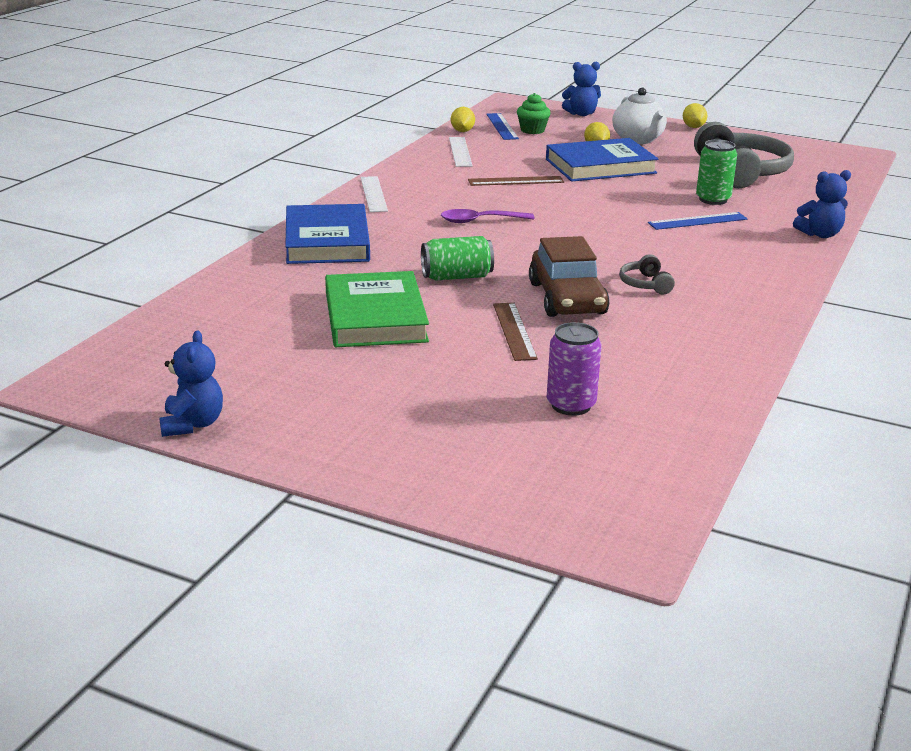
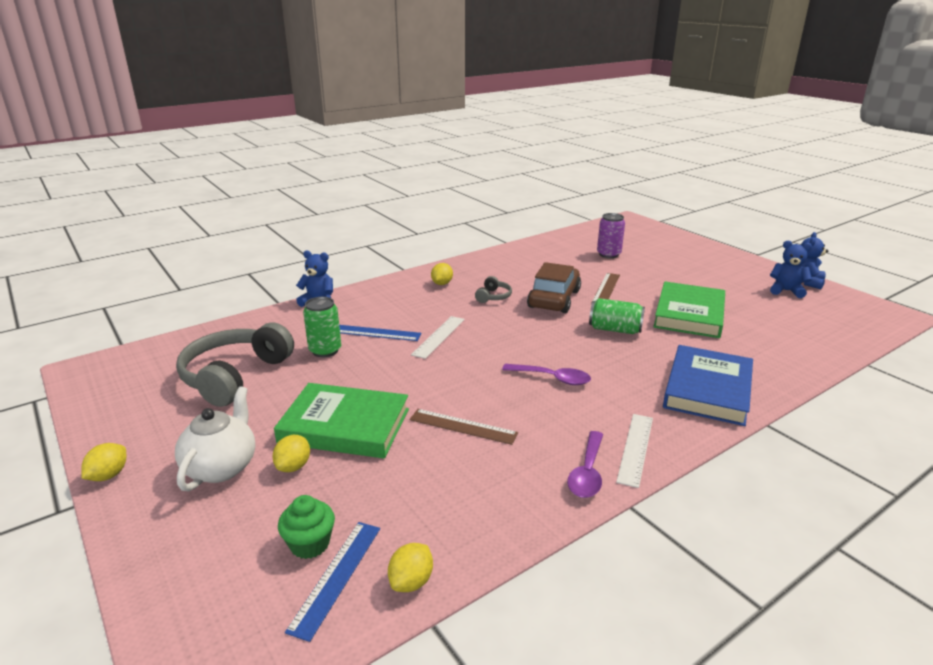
camera: 150 degrees left, 0 degrees up
white ruler [449,137,472,167] -> white ruler moved to [411,316,465,359]
blue book [546,138,659,182] -> green book [274,383,409,458]
blue teddy bear [562,62,601,116] -> blue teddy bear moved to [770,240,812,298]
none -> yellow lemon [431,263,453,285]
none -> purple spoon [567,431,603,498]

